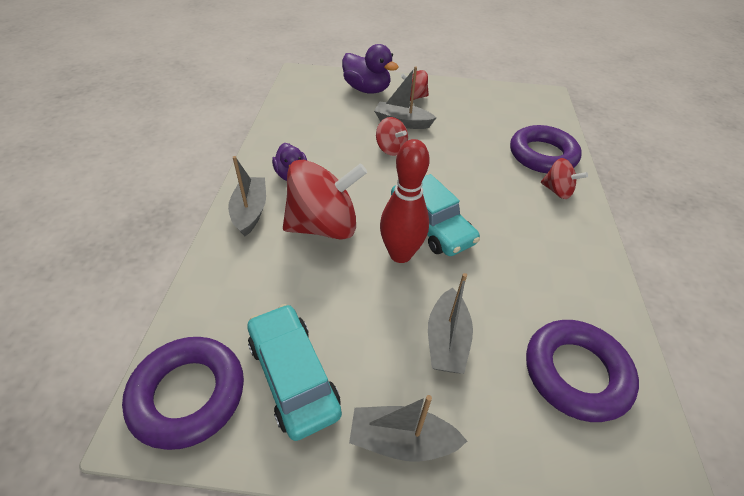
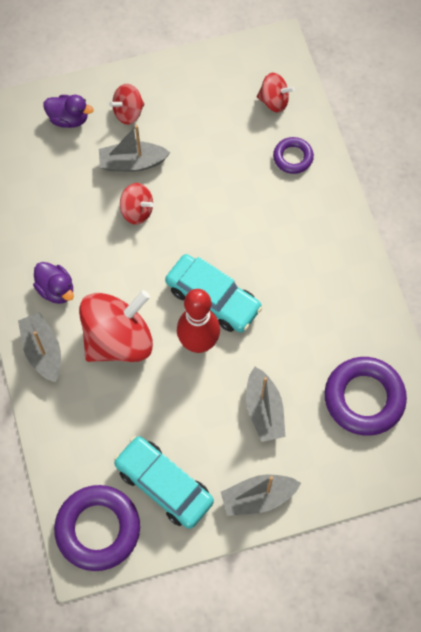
camera: 20 degrees left, 20 degrees up
purple duck [342,44,399,94] -> purple duck [44,95,94,128], size x0.66
purple ring [510,125,582,173] -> purple ring [273,137,314,174], size x0.54
red spinning top [541,158,588,199] -> red spinning top moved to [257,73,295,113]

